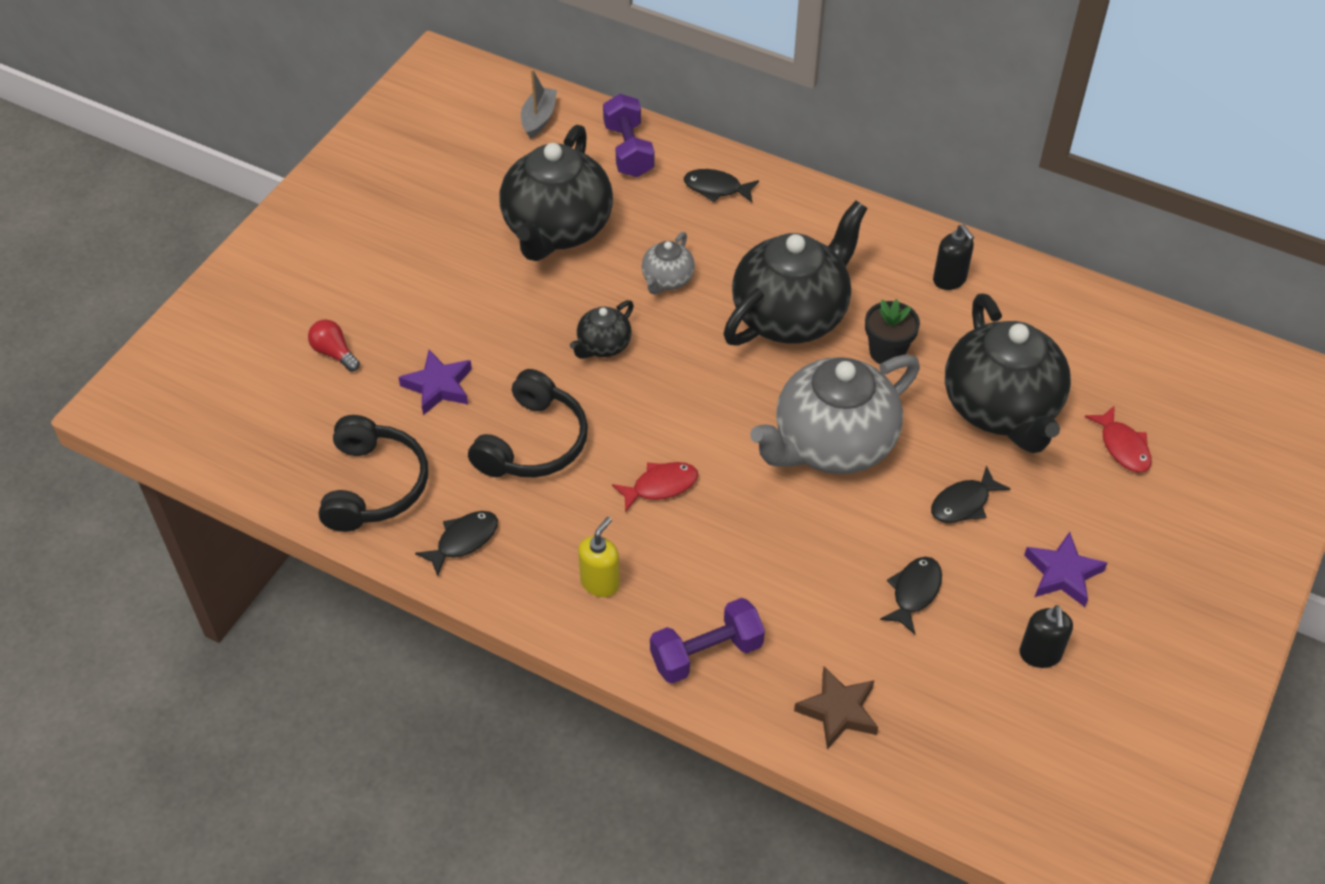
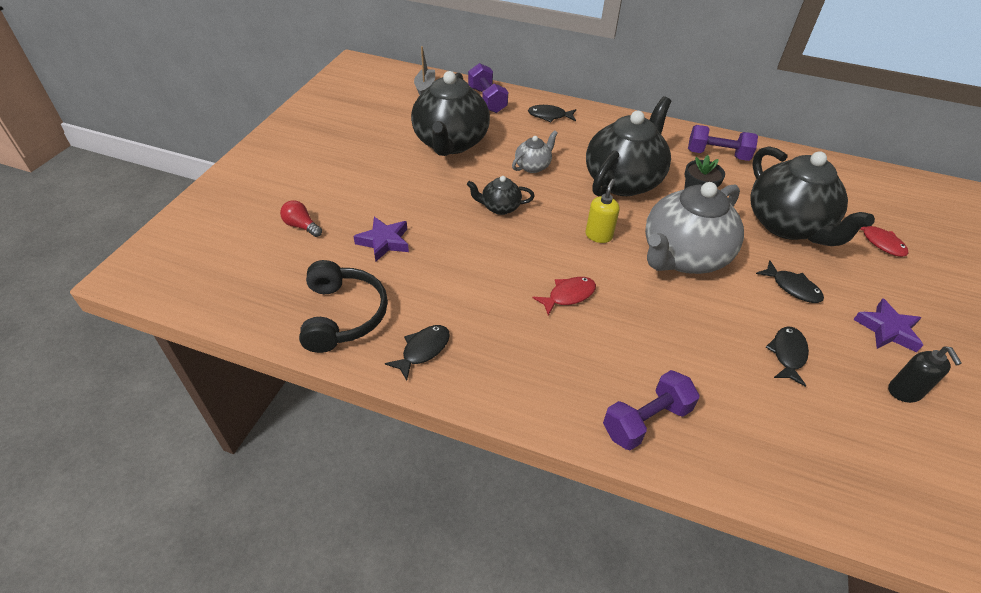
camera: 10 degrees left, 5 degrees down
black headphones [468,369,588,477] -> none
black teapot [570,300,634,359] -> black teapot turned 60 degrees clockwise [467,176,535,215]
yellow soap dispenser [578,517,620,597] -> yellow soap dispenser moved to [585,179,620,243]
grey teapot [641,232,695,294] -> grey teapot turned 150 degrees counterclockwise [512,130,558,173]
brown star [794,667,878,750] -> none
black fish [931,466,1011,523] -> black fish turned 90 degrees counterclockwise [756,261,824,303]
black soap dispenser [933,224,974,290] -> purple dumbbell [688,125,758,161]

